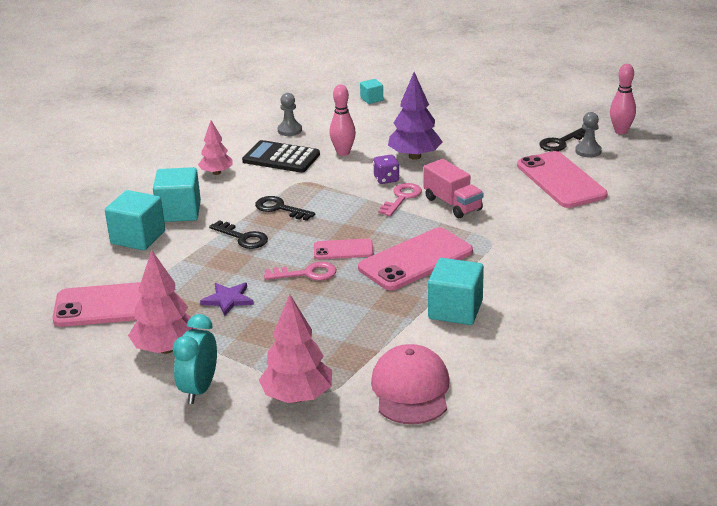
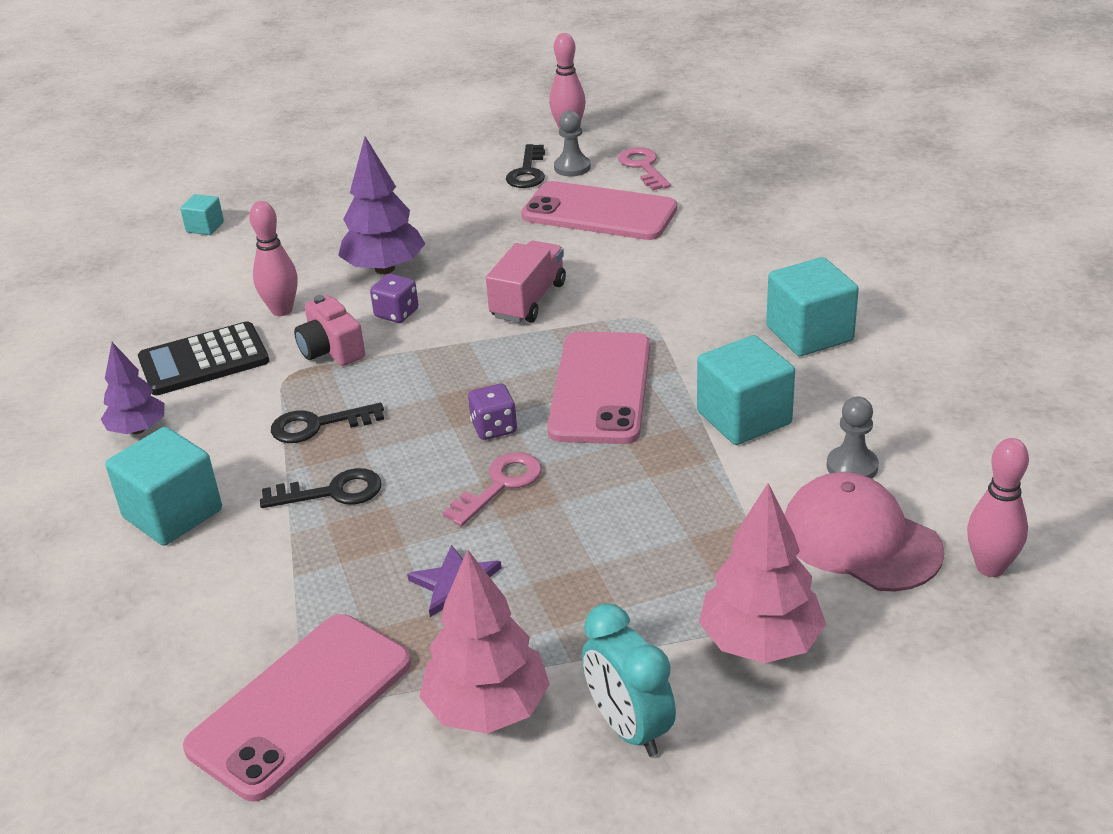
camera: 45 degrees left, 5 degrees up
turquoise cube [105,190,165,250] -> turquoise cube moved to [766,257,859,356]
pink tree [198,120,233,175] -> purple tree [101,342,165,434]
grey pawn [278,93,302,136] -> grey pawn moved to [827,397,879,479]
pink phone [314,239,373,259] -> purple dice [468,384,517,440]
pink key [378,183,422,216] -> pink key moved to [618,147,671,190]
pink truck [423,159,483,218] -> pink truck turned 75 degrees counterclockwise [486,241,566,323]
none -> pink camera [294,295,365,366]
none -> pink bowling pin [967,438,1029,577]

